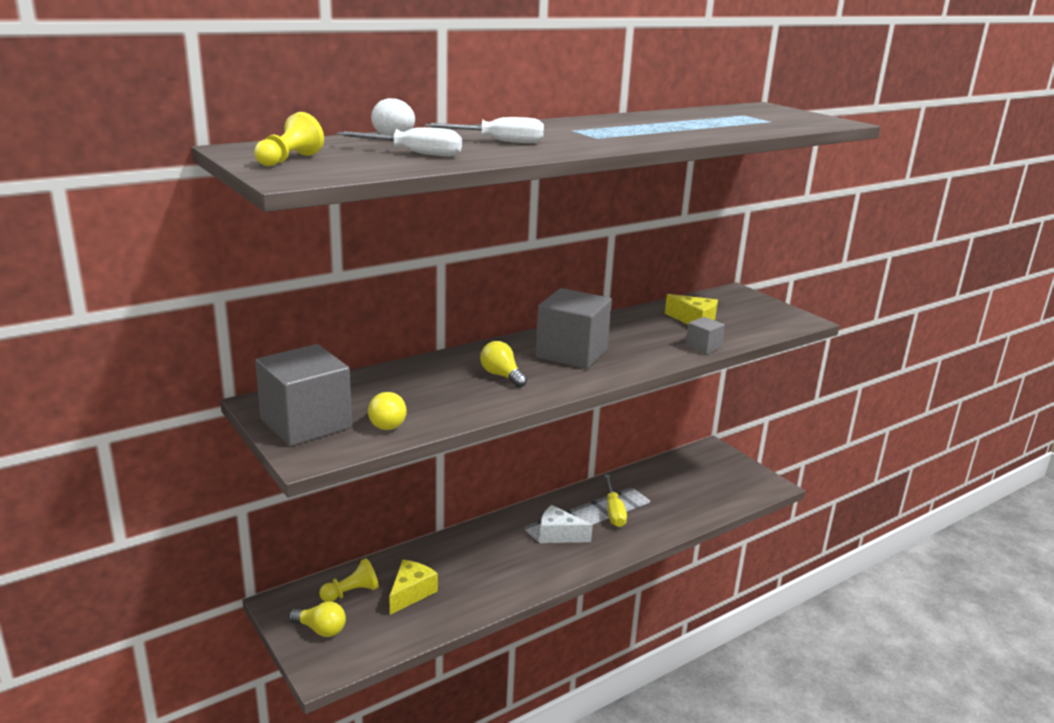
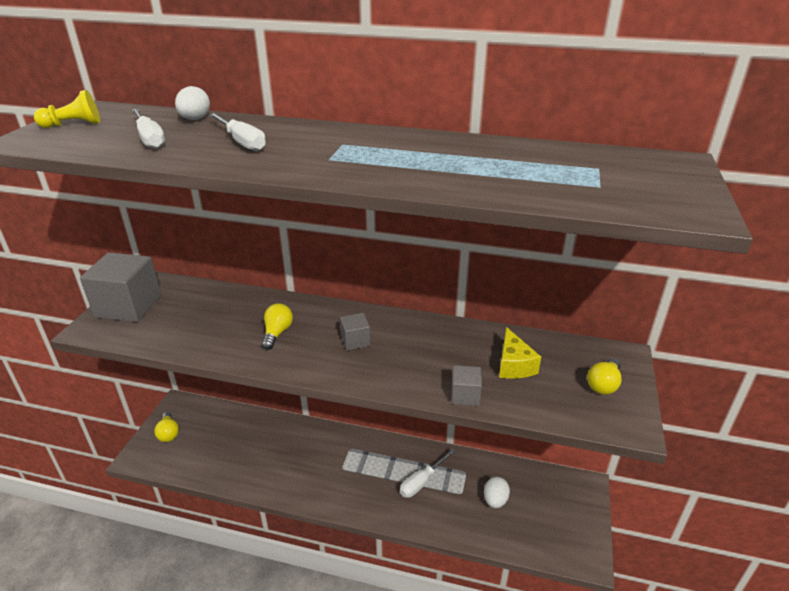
camera: 50 degrees right, 10 degrees up
yellow pawn [319,558,379,602] -> none
yellow light bulb [368,392,407,430] -> yellow light bulb moved to [587,358,621,395]
yellow cheese [389,560,438,615] -> none
grey cube [535,288,612,369] -> grey cube [340,313,370,350], size x0.48
white cheese [540,505,593,543] -> none
yellow screwdriver [604,474,627,527] -> white screwdriver [400,448,456,498]
none -> white egg [484,477,510,508]

